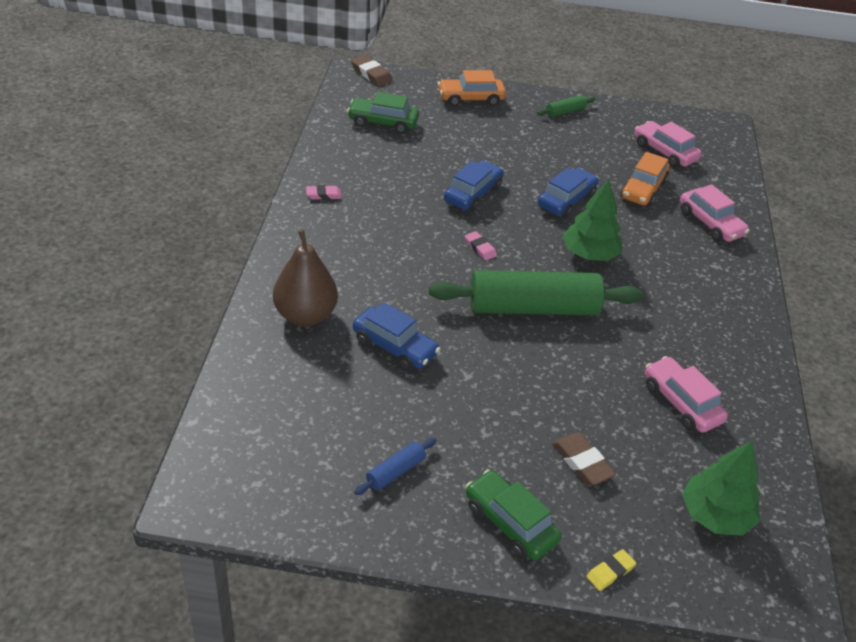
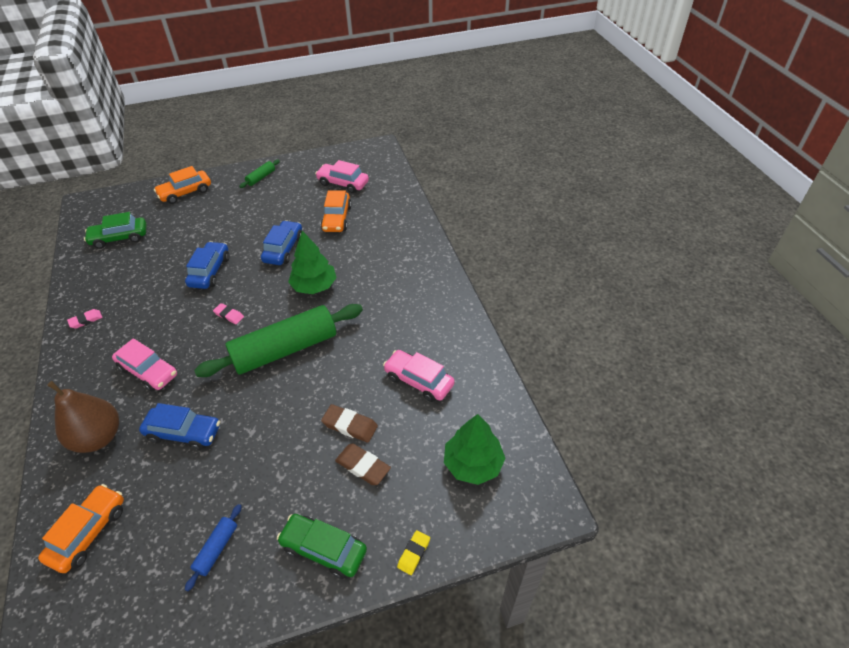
camera: 20 degrees left, 5 degrees up
brown eraser [351,55,393,86] -> brown eraser moved to [321,404,378,443]
pink car [680,184,749,242] -> pink car moved to [112,338,177,392]
none -> orange car [38,484,124,573]

